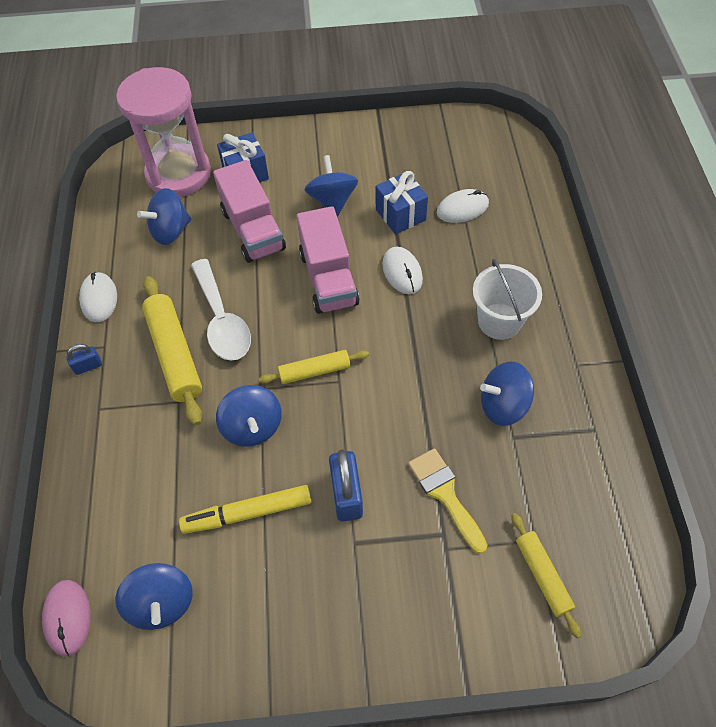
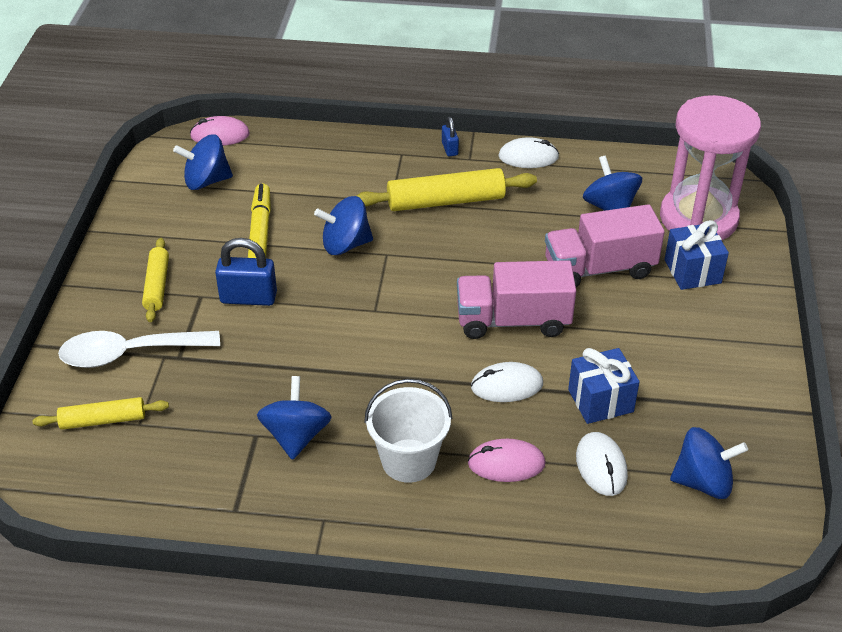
camera: 100 degrees right, 15 degrees down
white spoon [191,259,251,361] -> white spoon moved to [58,331,220,368]
yellow rolling pin [259,350,369,384] -> yellow rolling pin moved to [142,238,169,322]
blue spinning top [304,155,358,216] -> blue spinning top moved to [670,427,748,499]
yellow brush [408,448,488,554] -> none
none -> pink mouse [468,439,546,482]

